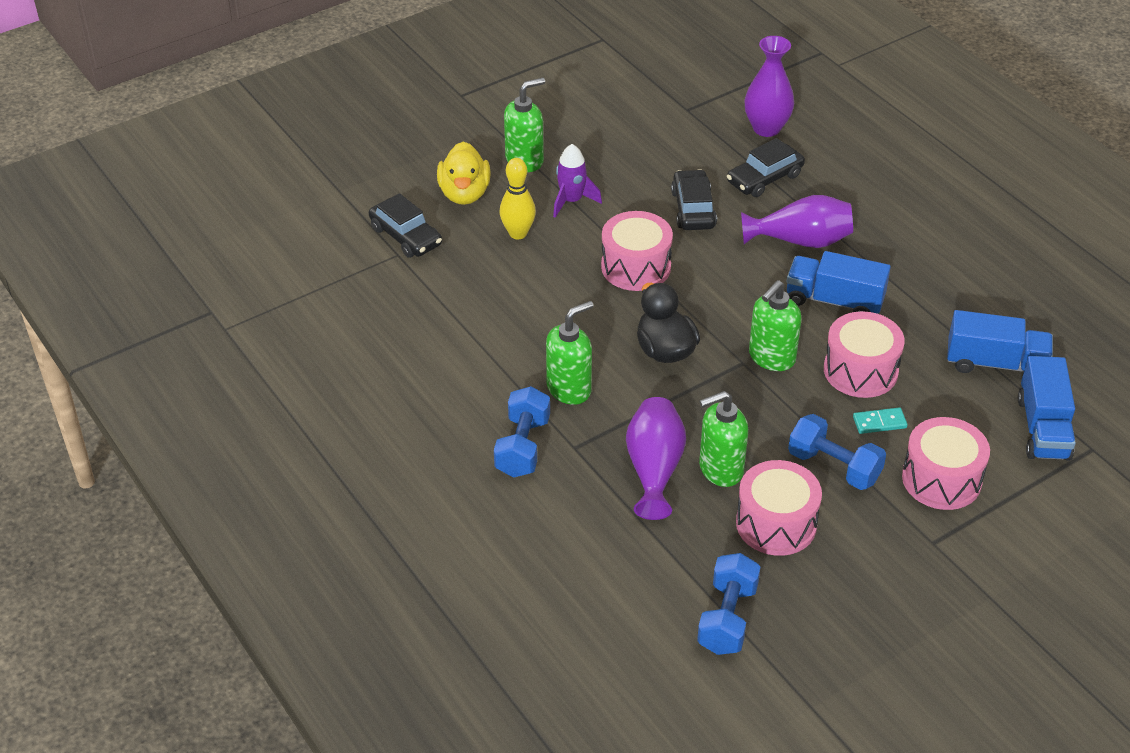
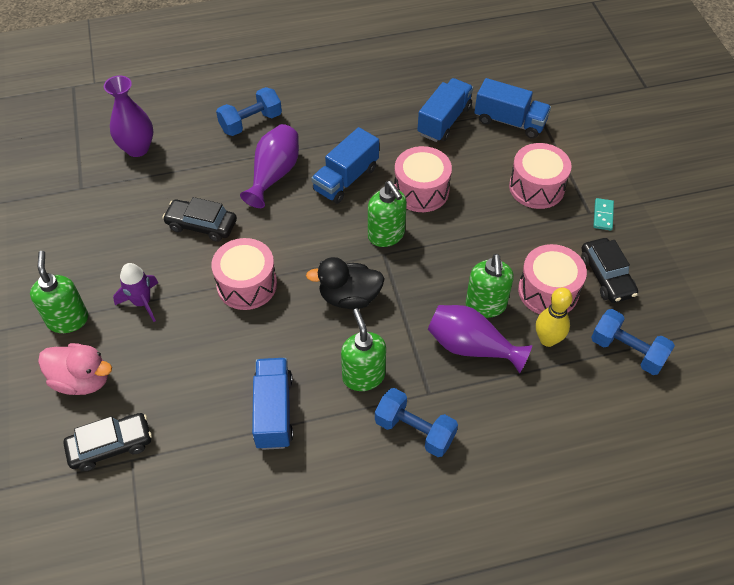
camera: 70 degrees left, 10 degrees up
yellow duck [437,142,491,205] -> pink duck [38,343,112,395]
yellow bowling pin [500,158,536,239] -> yellow bowling pin moved to [536,288,573,347]
black car [727,138,805,197] -> black car moved to [581,238,638,303]
blue dumbbell [788,414,886,490] -> blue dumbbell moved to [216,87,282,136]
turquoise domino [853,407,908,434] -> turquoise domino moved to [593,198,614,231]
none -> blue truck [252,358,293,450]

